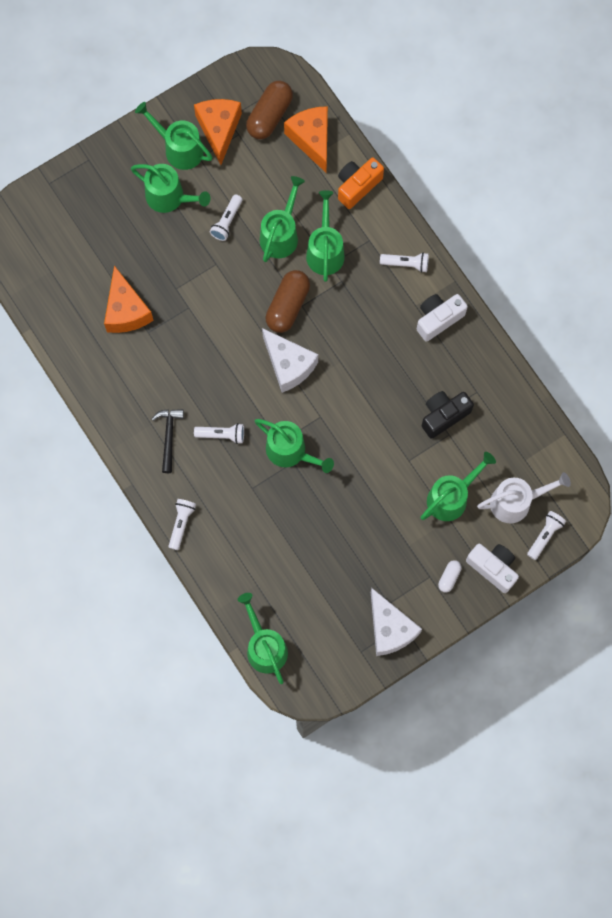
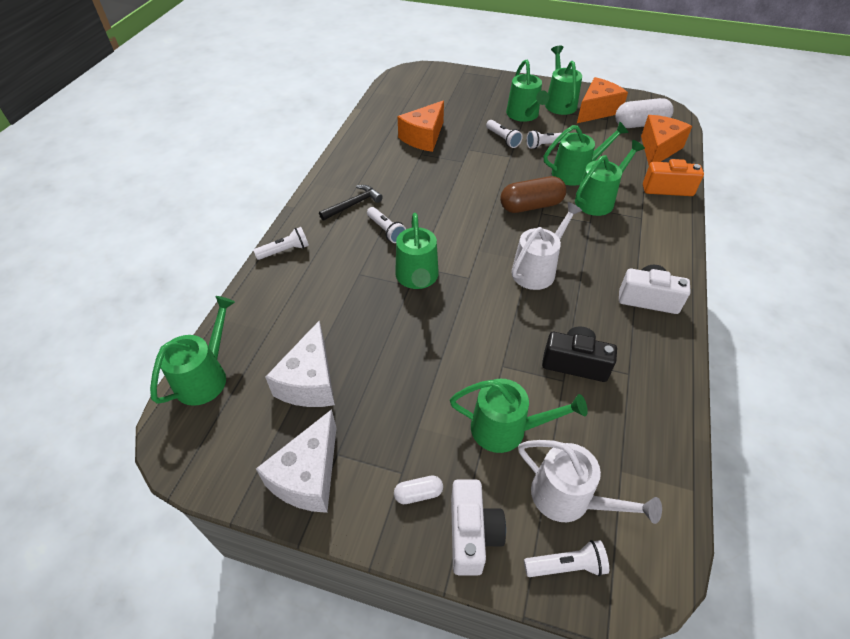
camera: 50 degrees right, 25 degrees down
brown capsule [246,81,293,139] -> white capsule [616,98,674,128]
white cheese [262,328,318,393] -> white cheese moved to [265,320,335,407]
white flashlight [380,252,429,273] -> white flashlight moved to [486,120,523,148]
none -> white watering can [511,202,582,290]

